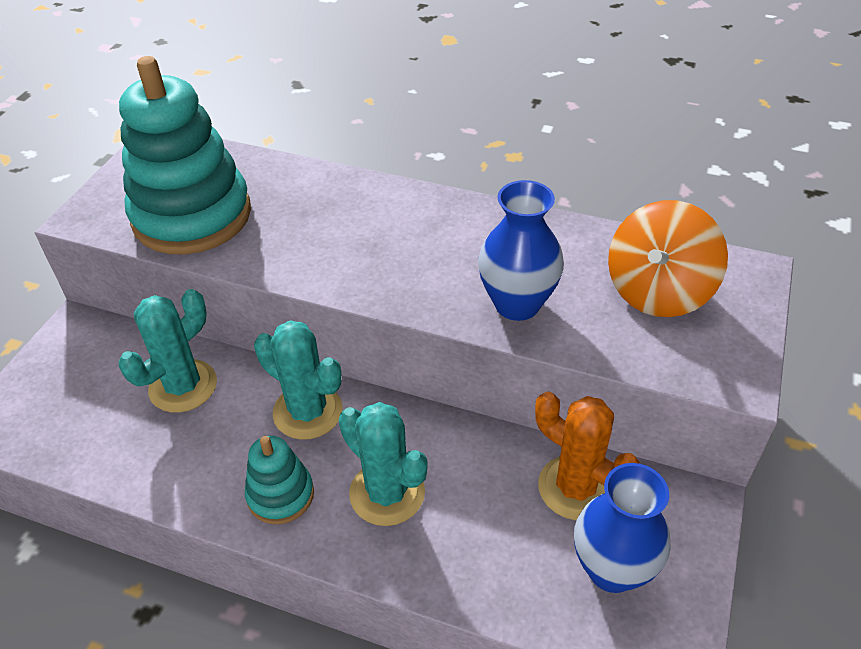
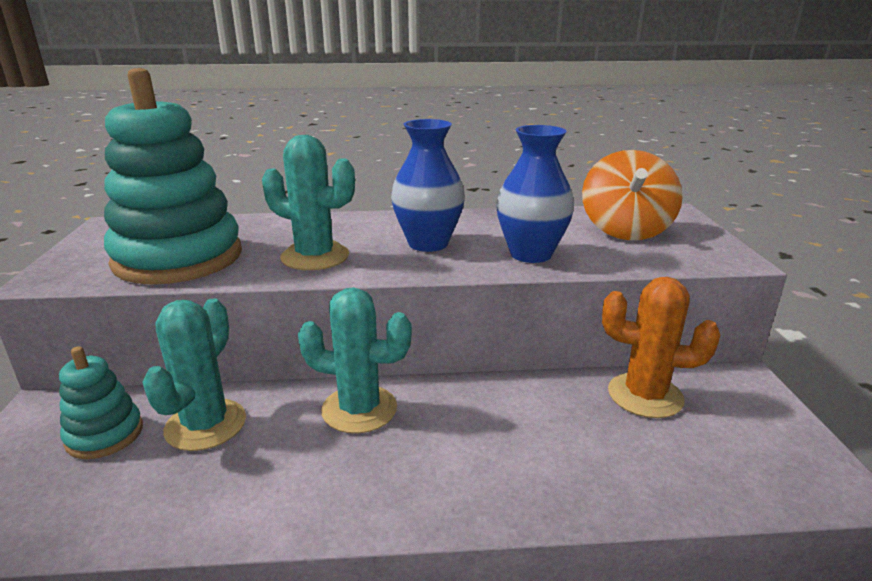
camera: 25 degrees left, 20 degrees down
turquoise stacking toy [245,436,314,524] -> turquoise stacking toy moved to [59,346,143,459]
turquoise cactus [339,402,428,526] -> turquoise cactus moved to [262,135,355,270]
blue vase [574,463,670,593] -> blue vase moved to [391,119,465,252]

